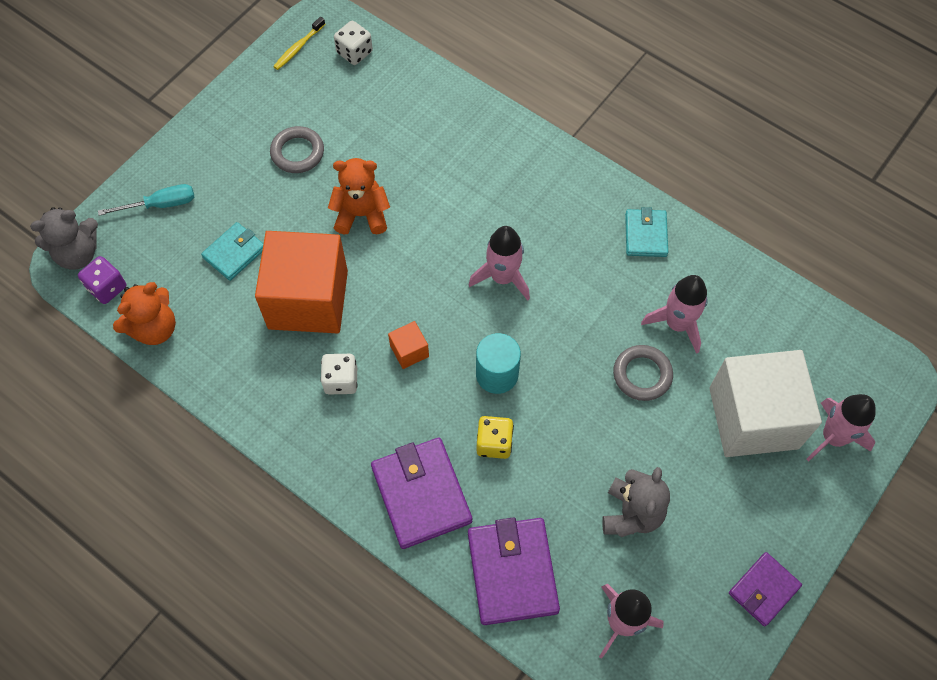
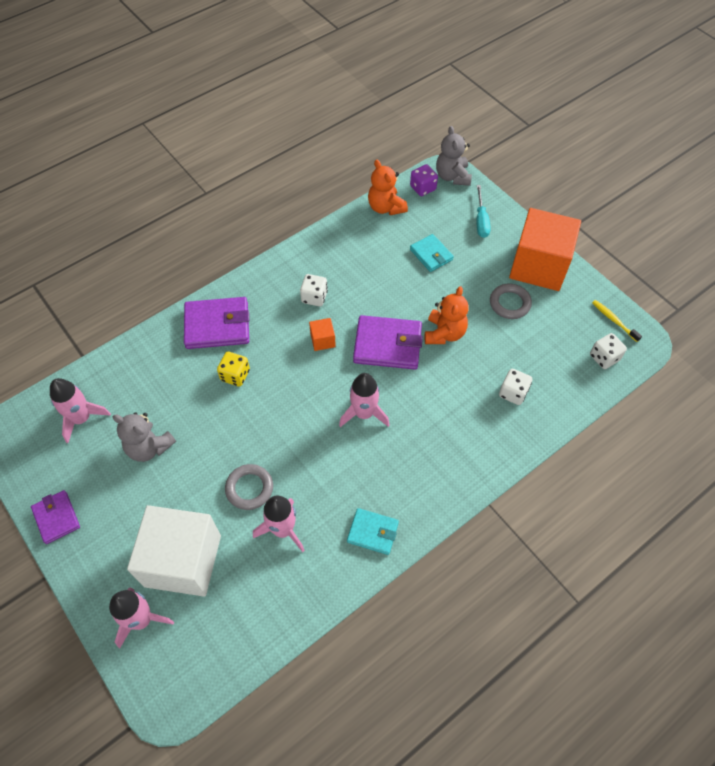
camera: 105 degrees right, 5 degrees down
orange cube [255,231,348,333] -> orange cube moved to [509,208,581,291]
purple wallet [468,517,560,625] -> purple wallet moved to [353,315,423,369]
turquoise cylinder [476,333,521,394] -> none
none -> white dice [499,369,532,405]

